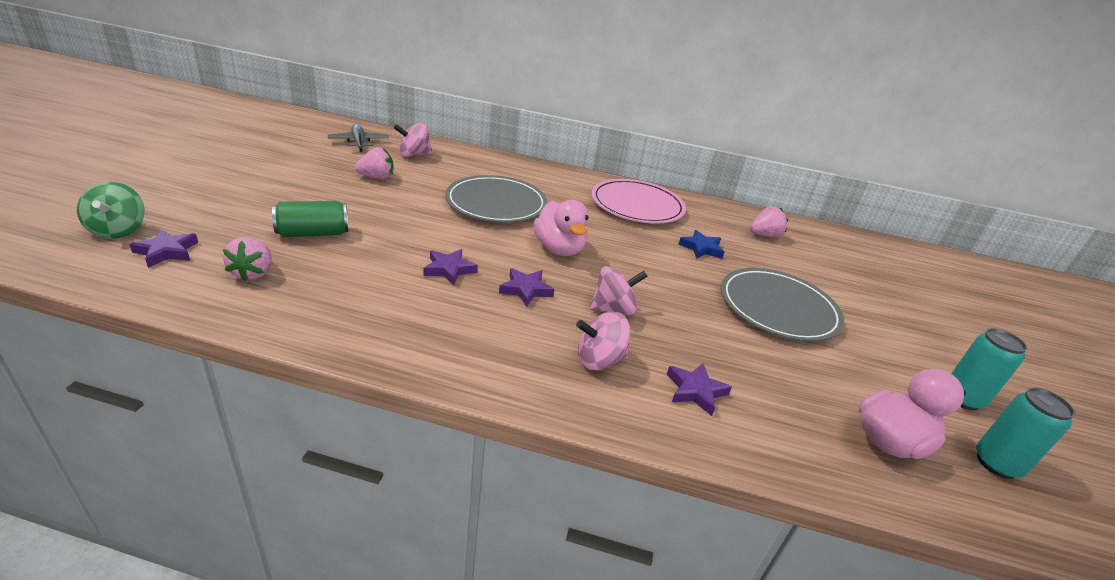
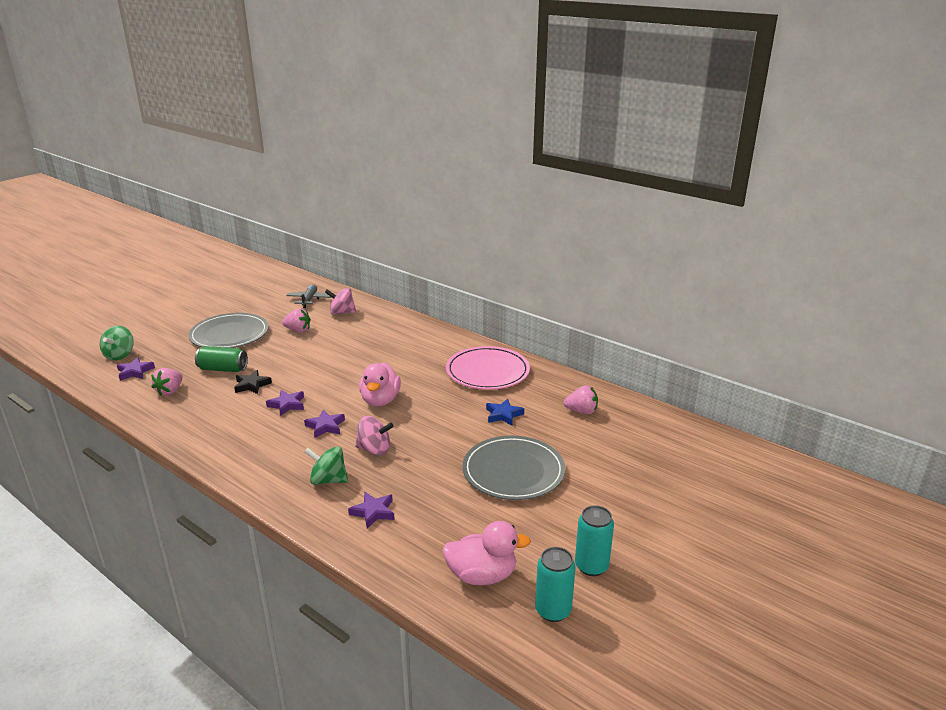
camera: 30 degrees right, 5 degrees down
grey plate [445,175,548,223] -> grey plate moved to [188,313,269,348]
pink spinning top [576,312,630,370] -> green spinning top [305,446,348,485]
none -> black star [234,370,272,394]

